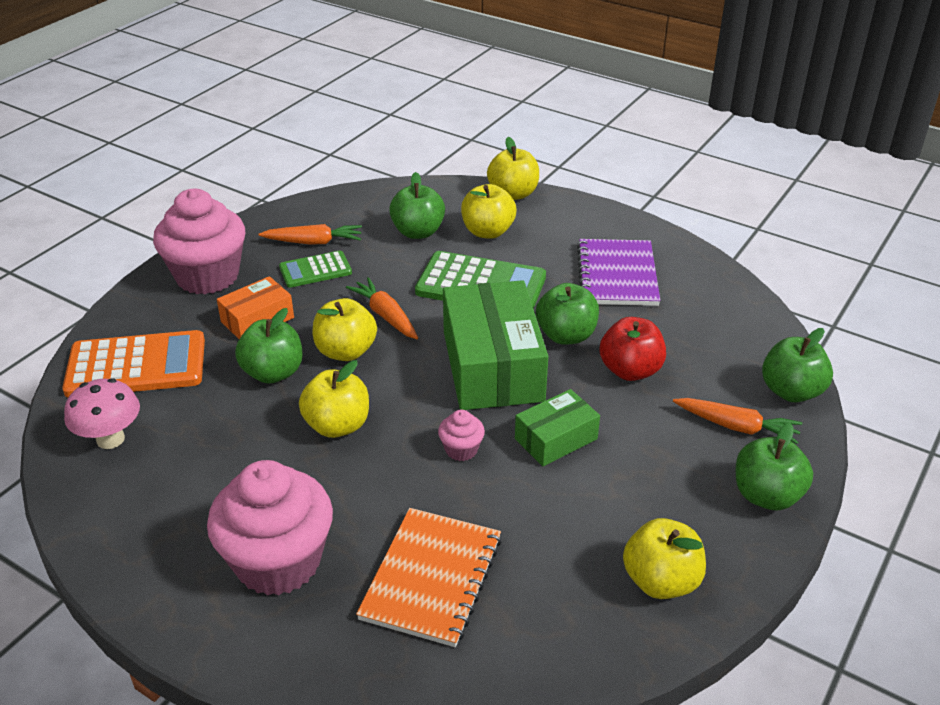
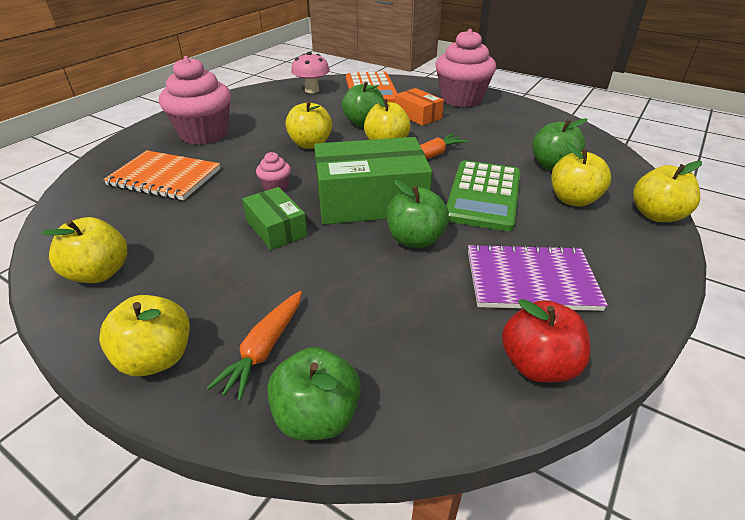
camera: 90 degrees right, 0 degrees up
orange carrot [259,224,362,245] -> none
green calculator [279,251,352,288] -> none
red apple [599,317,666,381] -> red apple moved to [502,299,591,383]
green apple [736,423,813,510] -> yellow apple [99,295,189,376]

